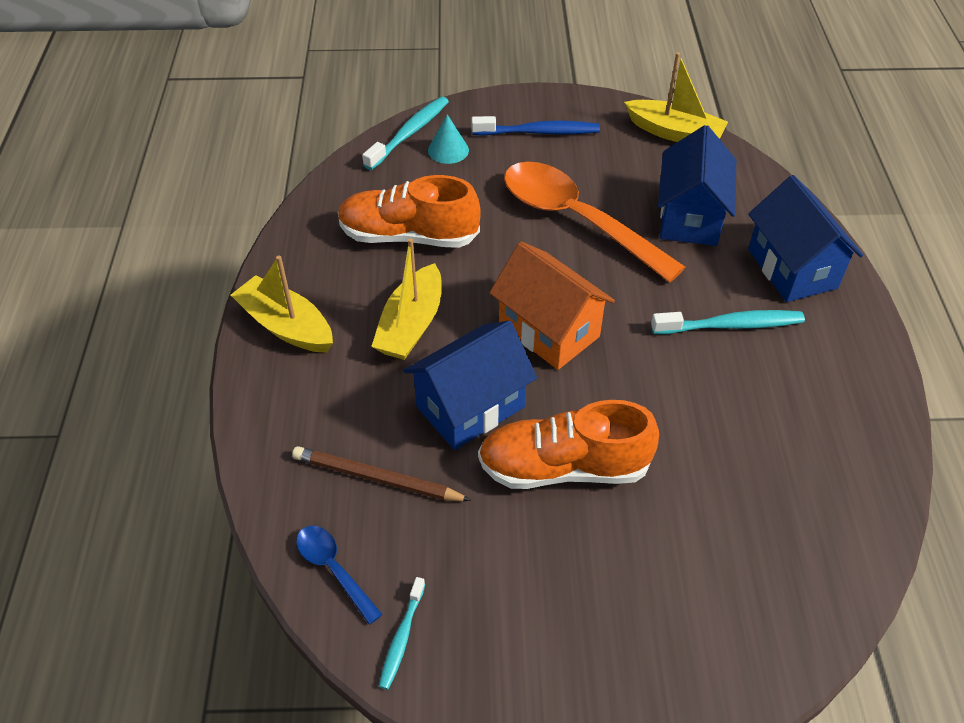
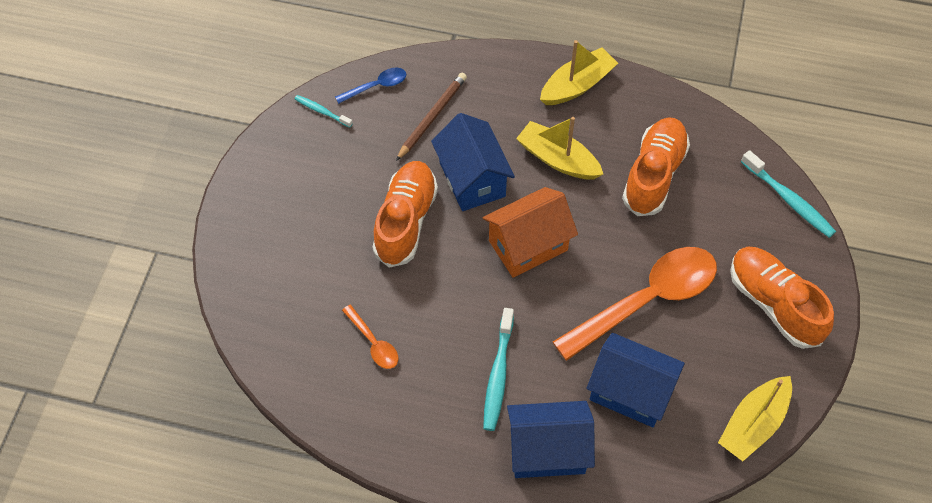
camera: 105 degrees right, 10 degrees up
turquoise cone [428,114,469,164] -> none
blue toothbrush [471,116,600,136] -> orange shoe [730,247,834,349]
none -> orange spoon [342,305,398,369]

